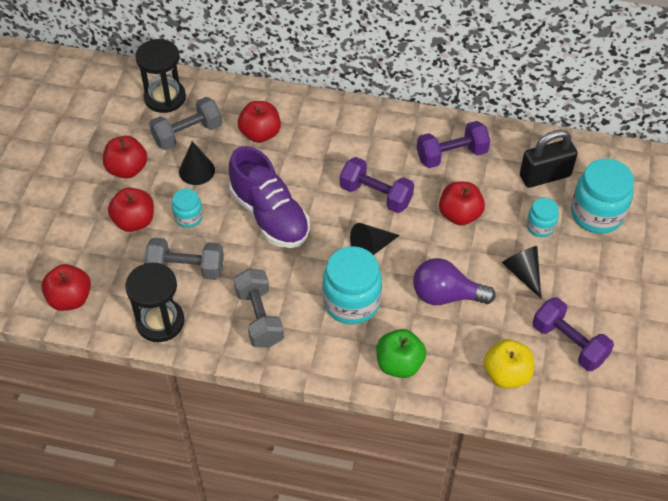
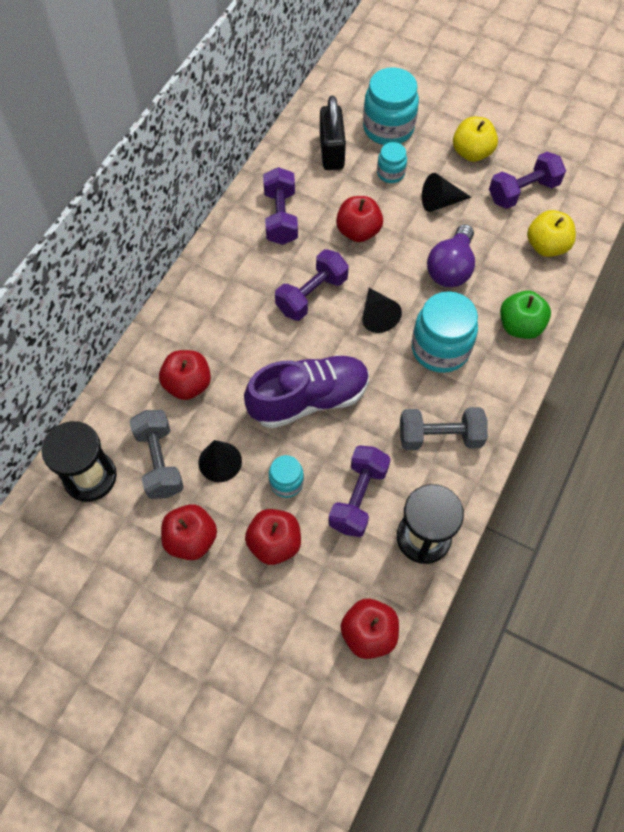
camera: 75 degrees left, 10 degrees up
grey dumbbell [145,238,224,280] -> purple dumbbell [328,445,391,537]
none -> yellow apple [453,117,498,162]

